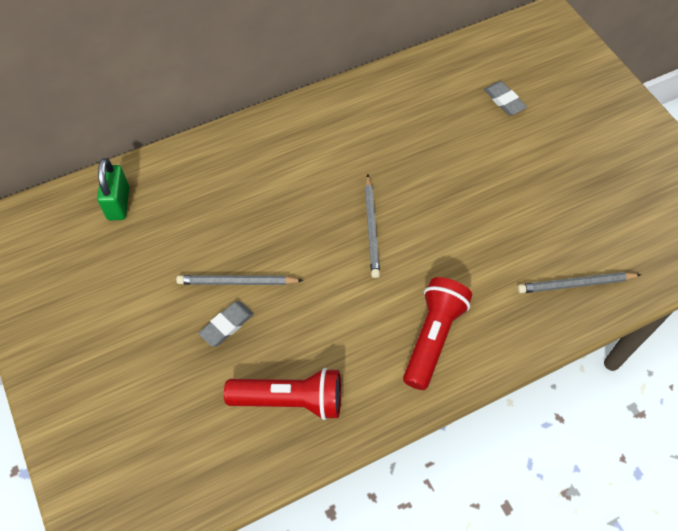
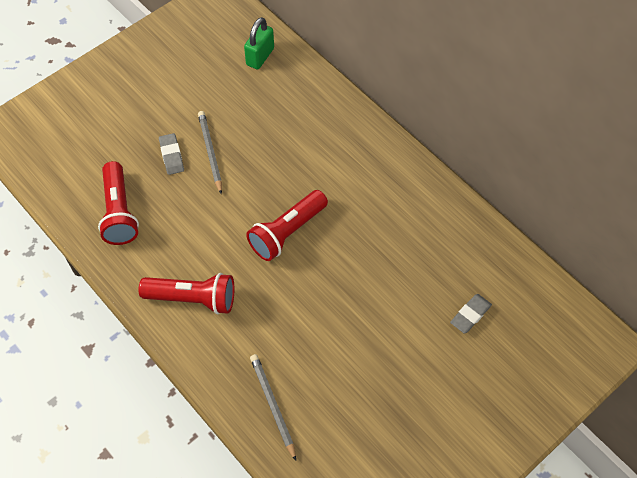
camera: 75 degrees right, 0 degrees up
green padlock [97,158,129,220] -> green padlock turned 45 degrees counterclockwise [244,17,274,70]
grey eraser [198,301,254,347] -> grey eraser turned 45 degrees clockwise [159,133,184,175]
grey pencil [365,174,380,278] -> red flashlight [246,190,328,261]

